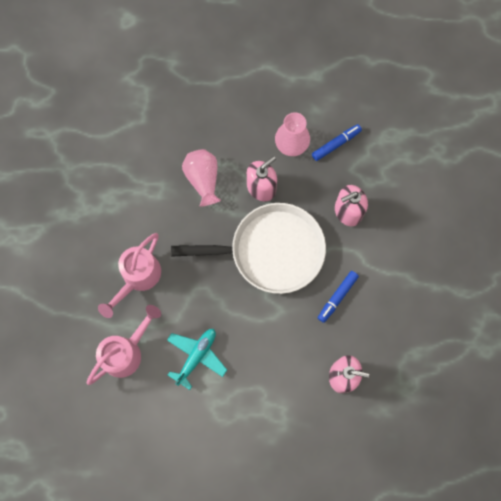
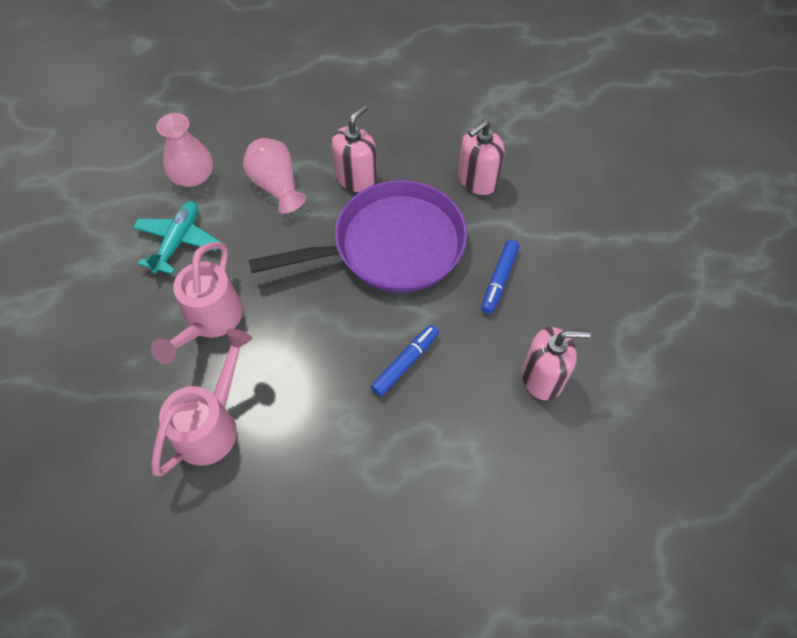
camera: 15 degrees left, 15 degrees down
turquoise plane [167,329,227,390] -> turquoise plane moved to [133,201,220,274]
white pan [171,203,326,294] -> purple pan [249,180,467,292]
pink vase [275,112,310,156] -> pink vase moved to [156,113,213,187]
blue marker [312,124,362,161] -> blue marker moved to [371,325,439,397]

